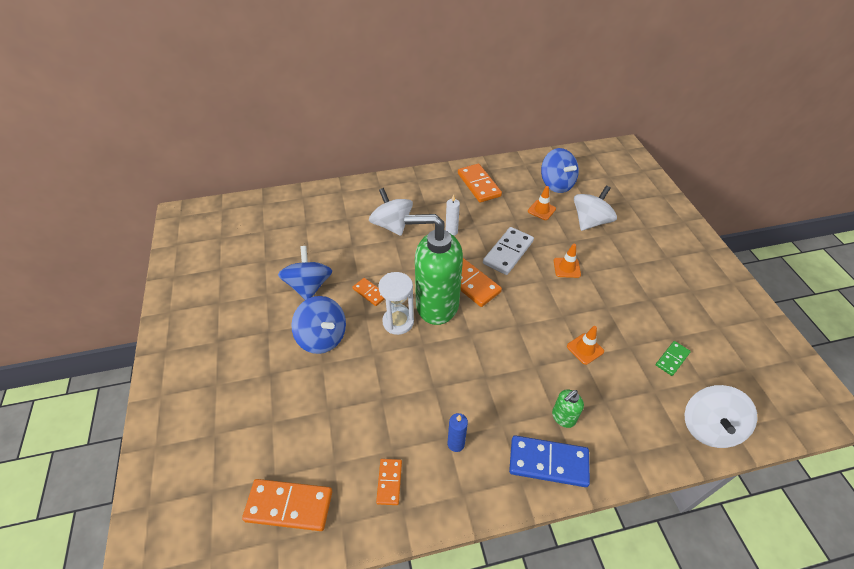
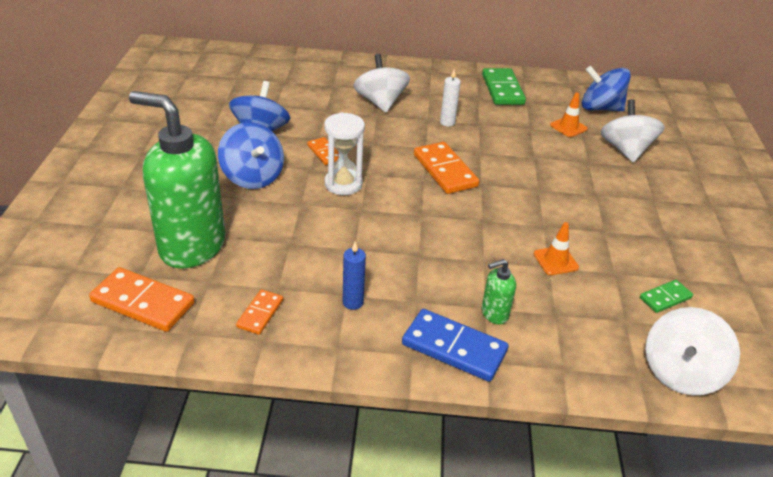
camera: 15 degrees right, 10 degrees down
green soap dispenser [404,214,463,325] -> green soap dispenser moved to [129,91,225,268]
orange domino [458,164,502,203] -> green domino [482,68,526,105]
white domino [483,227,534,275] -> none
blue spinning top [541,148,579,193] -> blue spinning top turned 120 degrees clockwise [582,66,631,111]
orange traffic cone [554,244,581,278] -> none
white spinning top [574,185,617,231] -> white spinning top turned 60 degrees counterclockwise [601,99,665,162]

